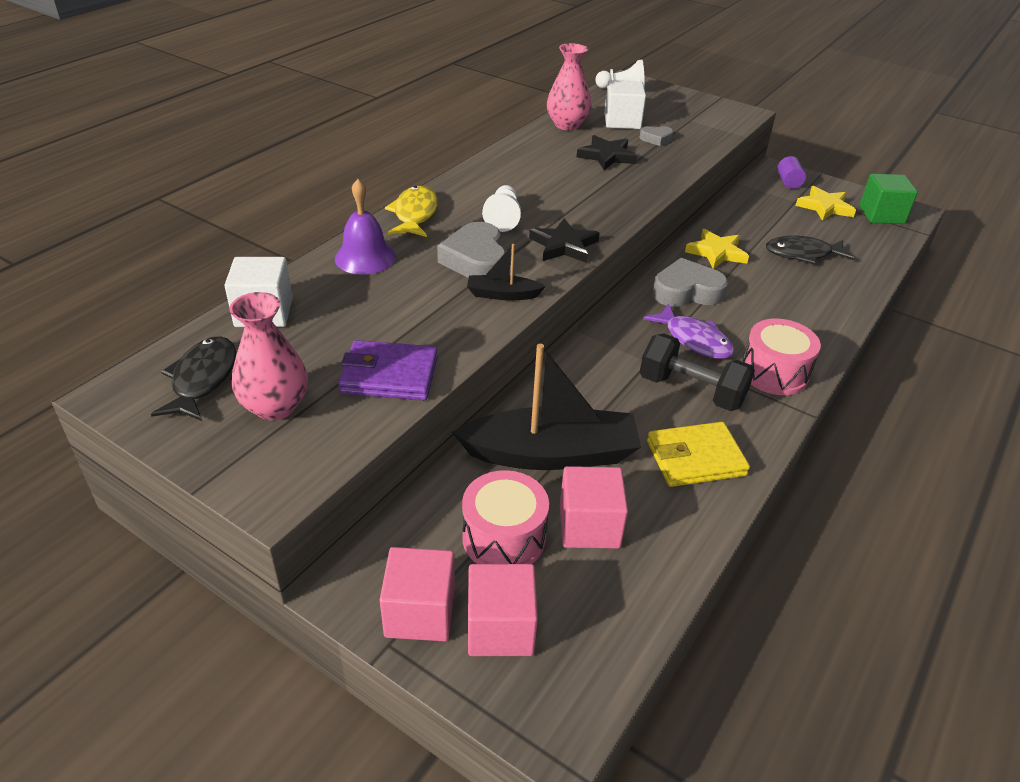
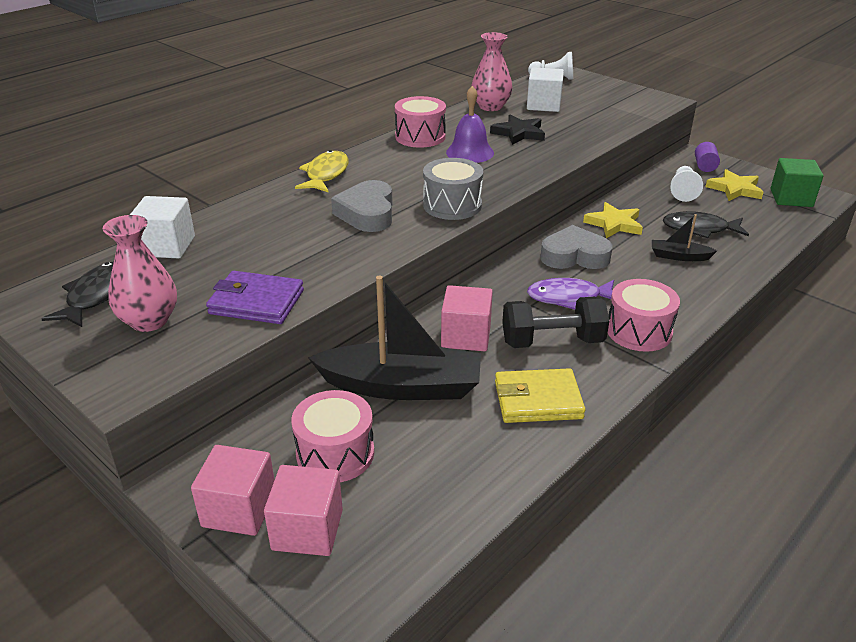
camera: 10 degrees right, 5 degrees down
purple bell [335,179,396,275] -> purple bell moved to [446,86,494,163]
black boat [467,244,546,301] -> black boat moved to [652,214,717,261]
white pawn [482,185,521,232] -> white pawn moved to [670,166,703,202]
black star [529,218,600,263] -> grey drum [423,158,483,220]
pink cube [560,466,628,549] -> pink cube moved to [441,285,493,351]
grey heart [640,126,673,146] -> none
black dumbbell [640,333,755,411] -> black dumbbell turned 45 degrees counterclockwise [502,297,609,348]
purple fish [643,303,734,359] -> purple fish turned 120 degrees clockwise [527,278,614,310]
none -> pink drum [395,96,446,148]

